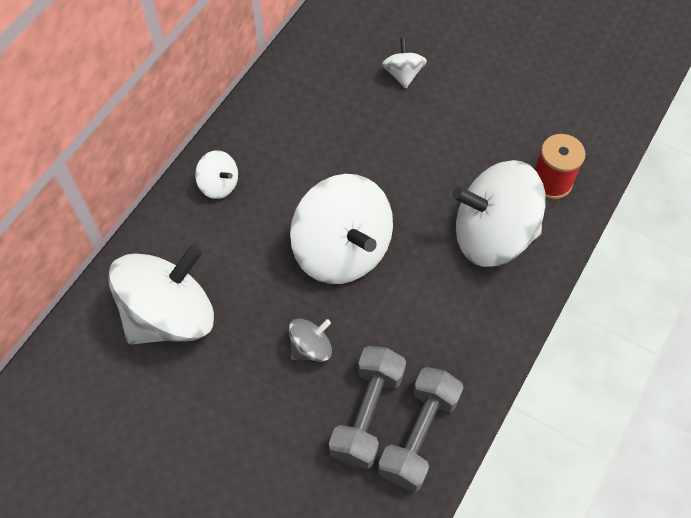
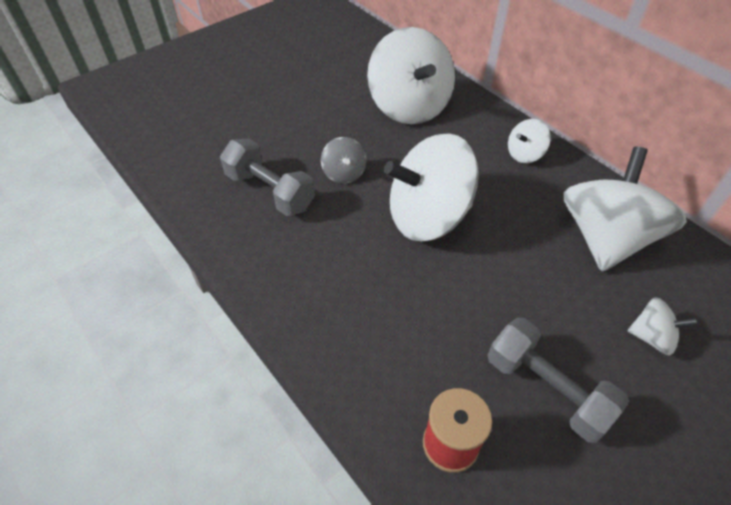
camera: 110 degrees right, 10 degrees down
grey dumbbell [378,367,464,492] -> grey dumbbell moved to [488,318,629,443]
white spinning top [452,160,546,267] -> white spinning top moved to [563,147,687,272]

